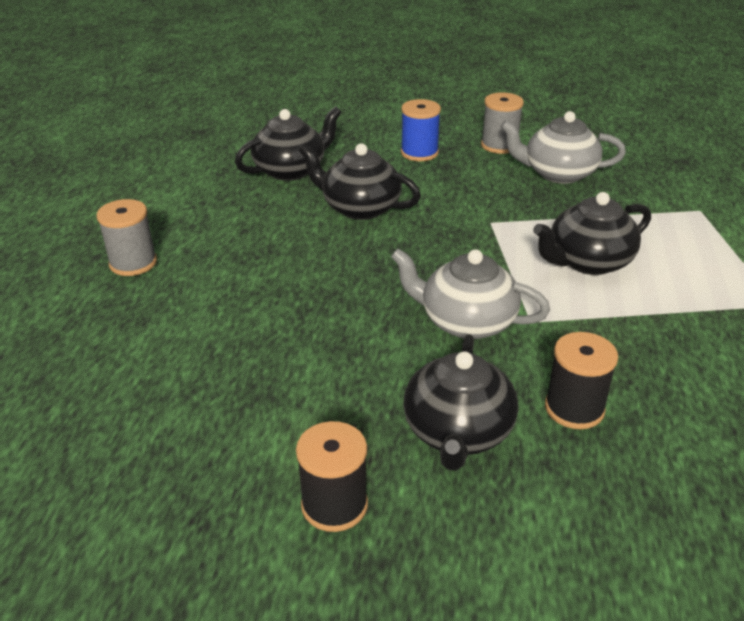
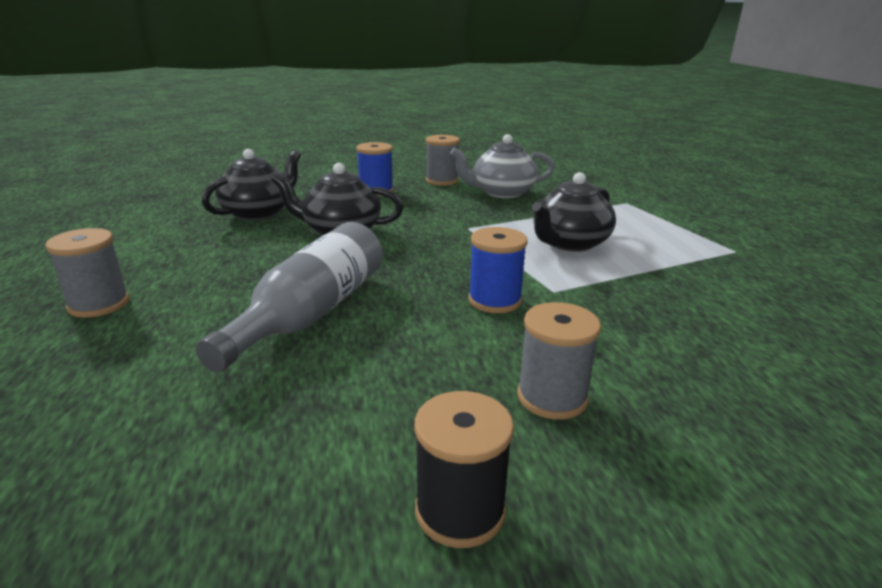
camera: 20 degrees left, 10 degrees down
grey teapot [391,248,550,339] -> blue spool [468,227,528,313]
black teapot [403,334,518,471] -> grey spool [517,302,601,420]
black spool [545,332,618,429] -> none
none -> grey bottle [196,222,383,372]

